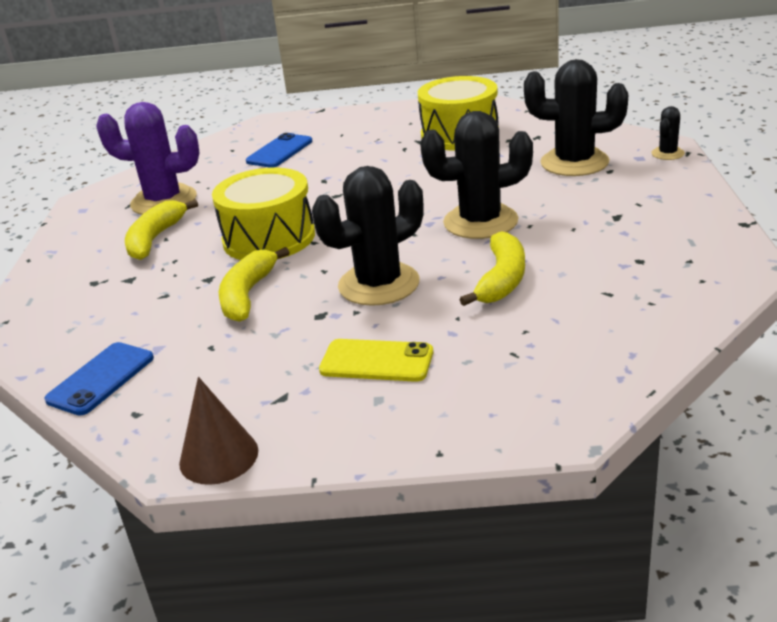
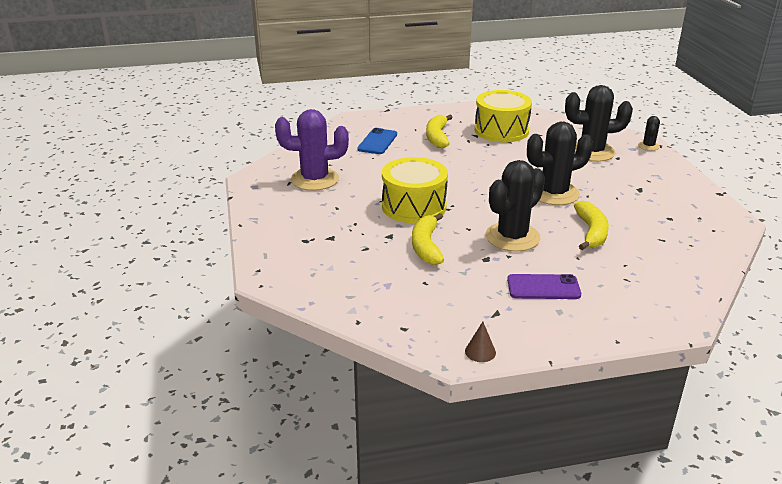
camera: 15 degrees left, 0 degrees up
blue phone [44,342,154,416] -> none
yellow banana [125,199,198,260] -> yellow banana moved to [426,115,453,148]
brown cone [179,377,258,485] -> brown cone [465,322,496,362], size x0.60
yellow phone [319,339,433,382] -> purple phone [507,274,581,299]

